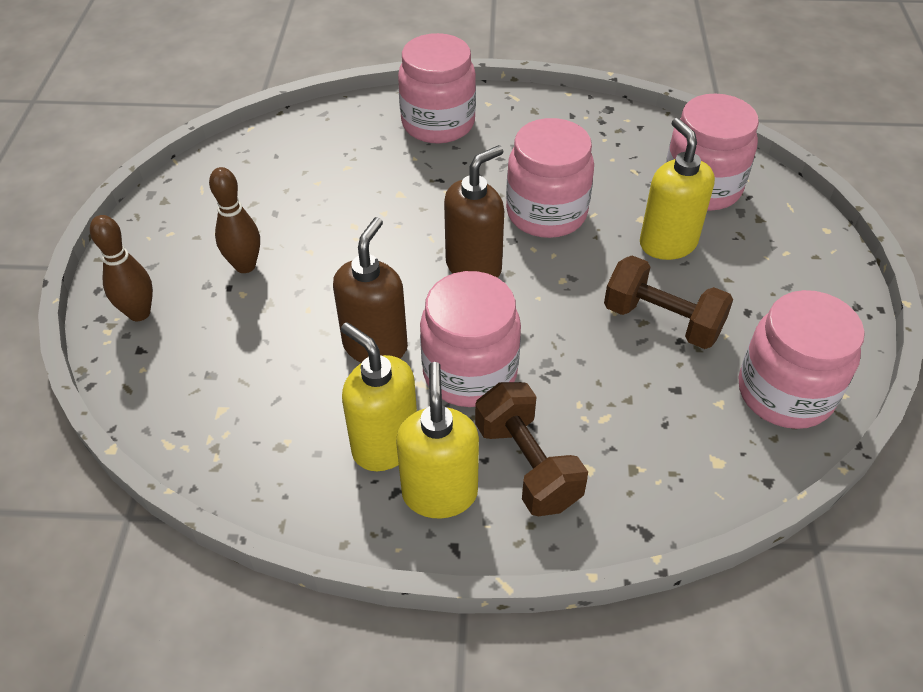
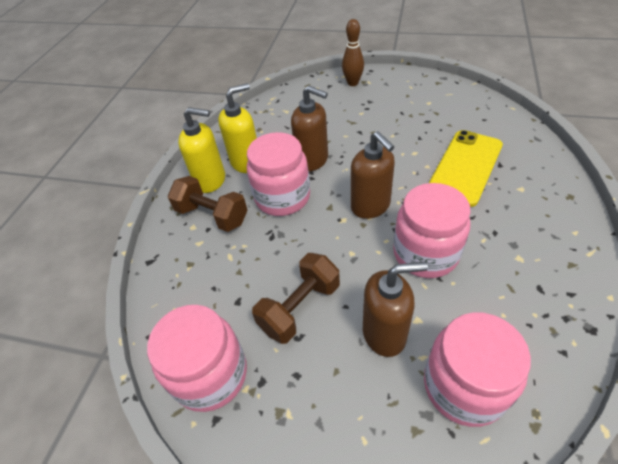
camera: 105 degrees right, 0 degrees up
brown bowling pin [209,167,260,273] -> none
pink jar [398,33,476,144] -> none
brown dumbbell [475,382,588,516] -> brown dumbbell turned 45 degrees clockwise [168,176,247,232]
yellow soap dispenser [640,118,715,260] -> brown soap dispenser [363,262,428,357]
none -> yellow phone [429,130,503,207]

